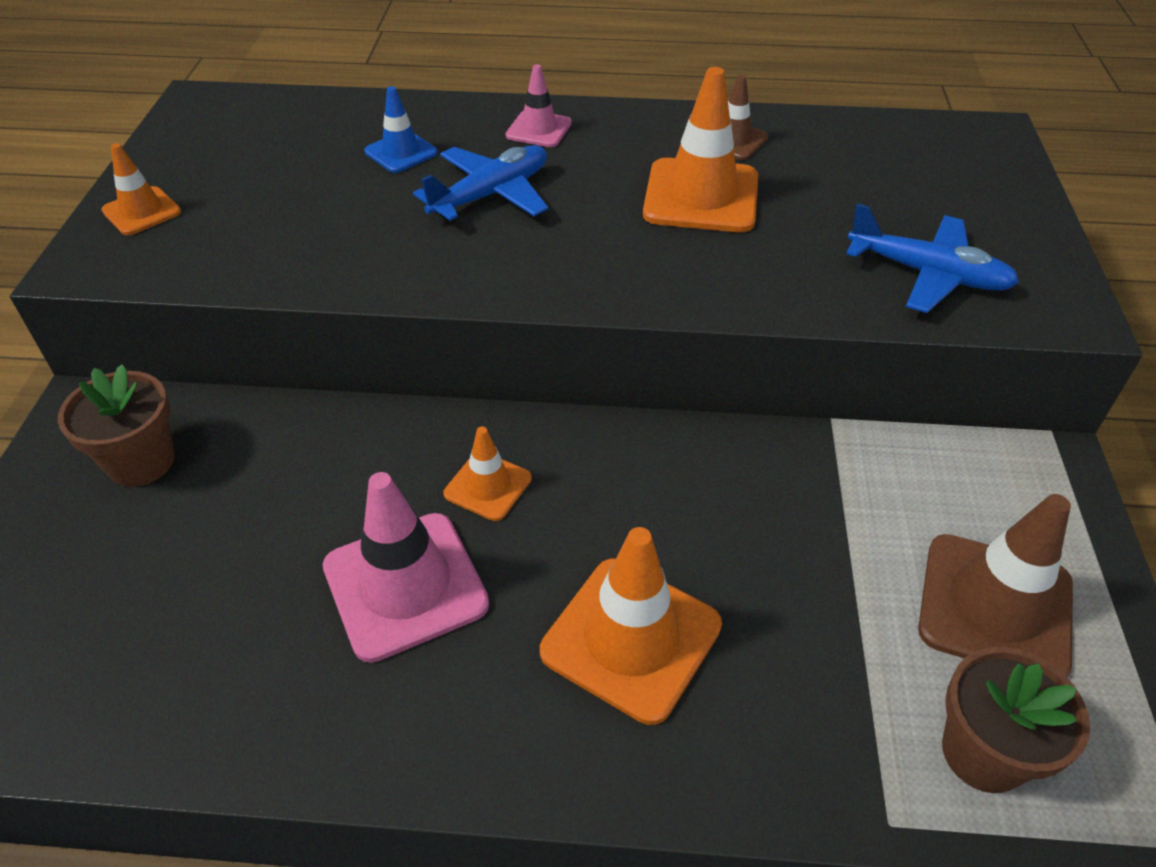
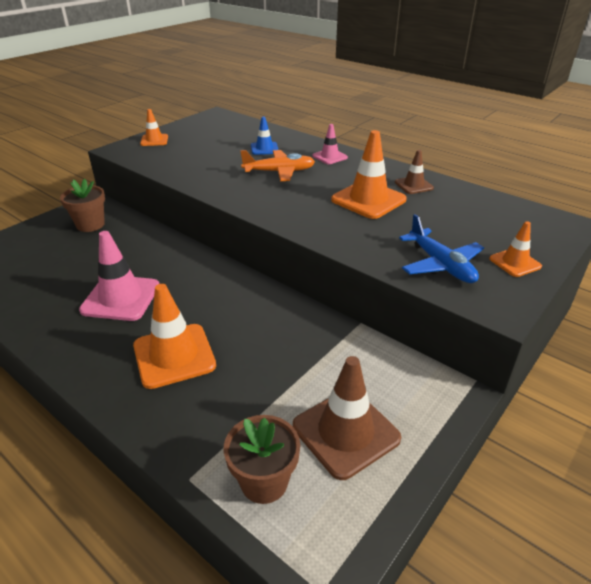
camera: 35 degrees right, 10 degrees down
blue plane [413,145,548,221] -> orange plane [240,150,315,181]
orange traffic cone [444,426,532,521] -> orange traffic cone moved to [489,221,542,277]

